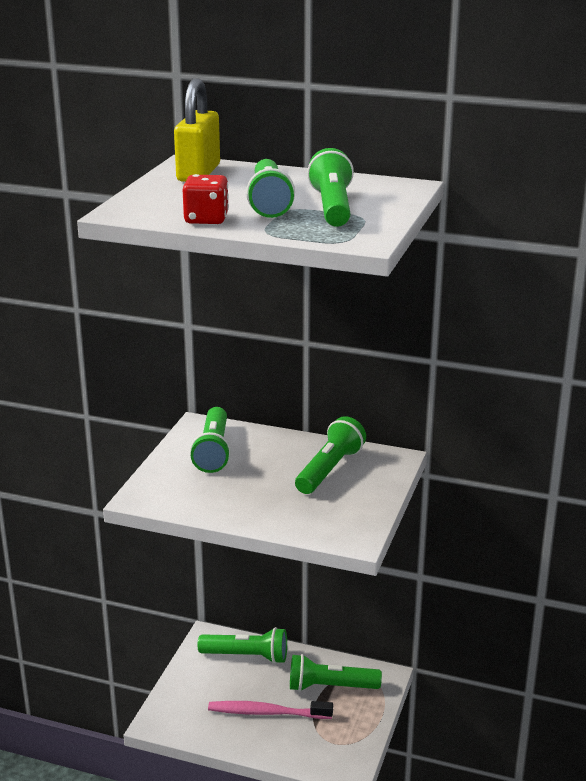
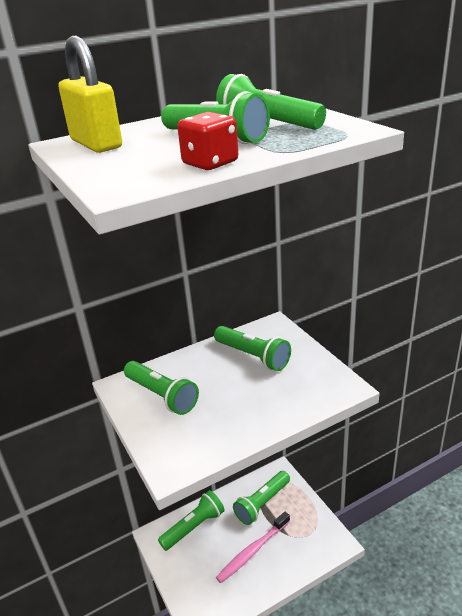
camera: 45 degrees left, 5 degrees up
green flashlight [295,416,366,494] -> green flashlight turned 150 degrees clockwise [214,326,291,371]

